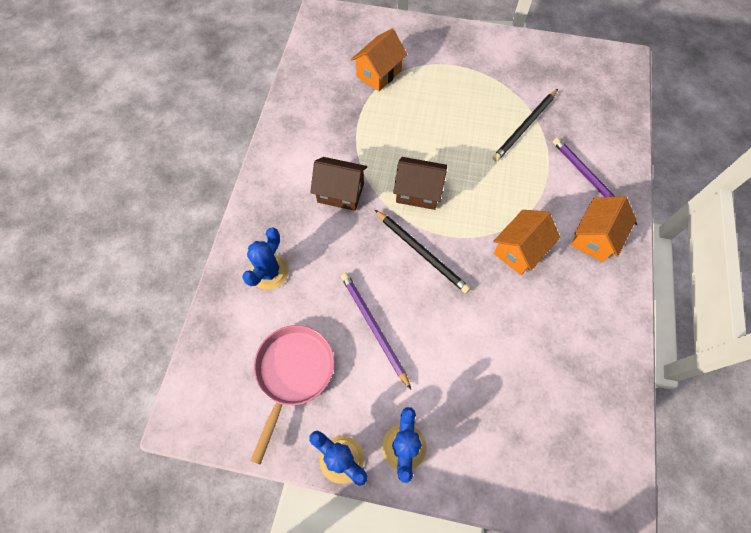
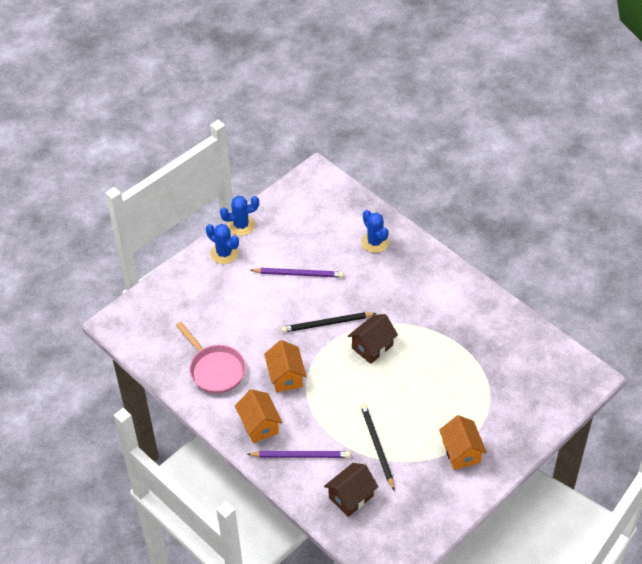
camera: 125 degrees right, 15 degrees down
pink pan [250,325,334,465] -> pink pan moved to [176,322,246,394]
brown house [310,157,367,211] -> brown house moved to [324,463,378,517]
orange house [351,29,407,91] -> orange house moved to [439,415,487,470]

